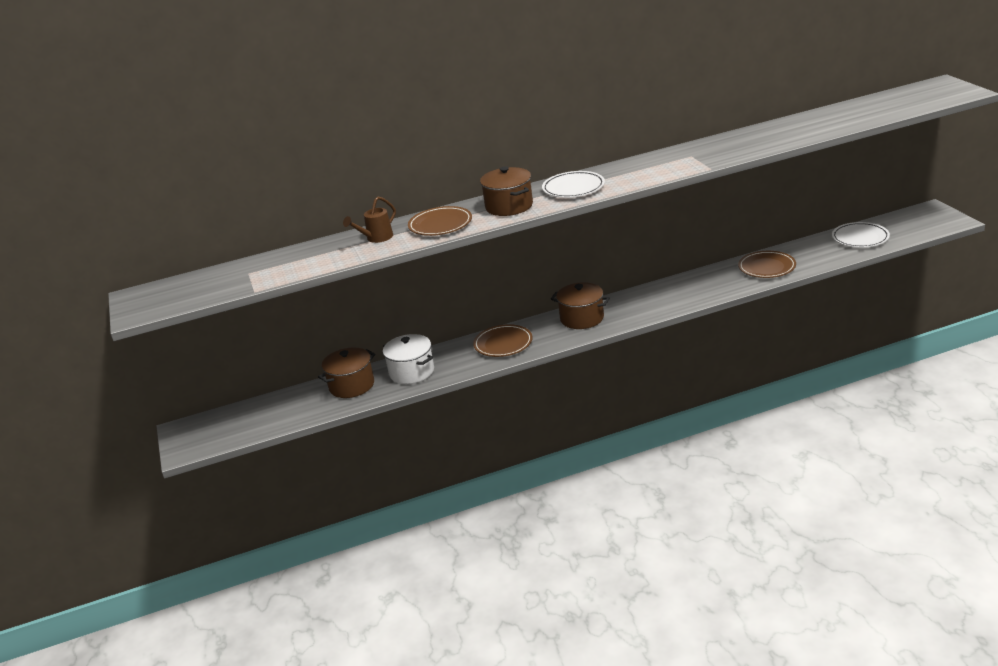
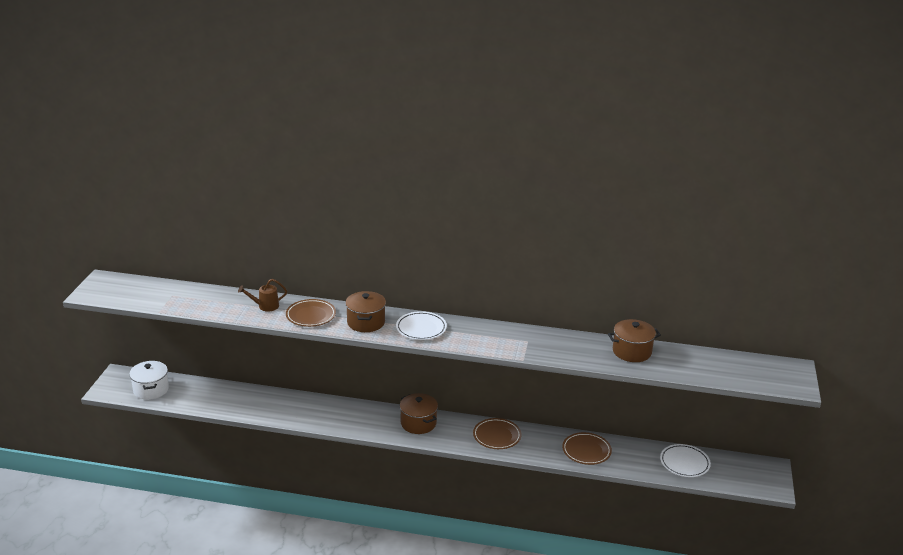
camera: 25 degrees right, 0 degrees up
brown pot [318,348,375,398] -> brown pot moved to [608,319,661,362]
white pot [383,334,434,384] -> white pot moved to [129,361,169,400]
brown plate [473,324,532,357] -> brown plate moved to [473,418,521,449]

